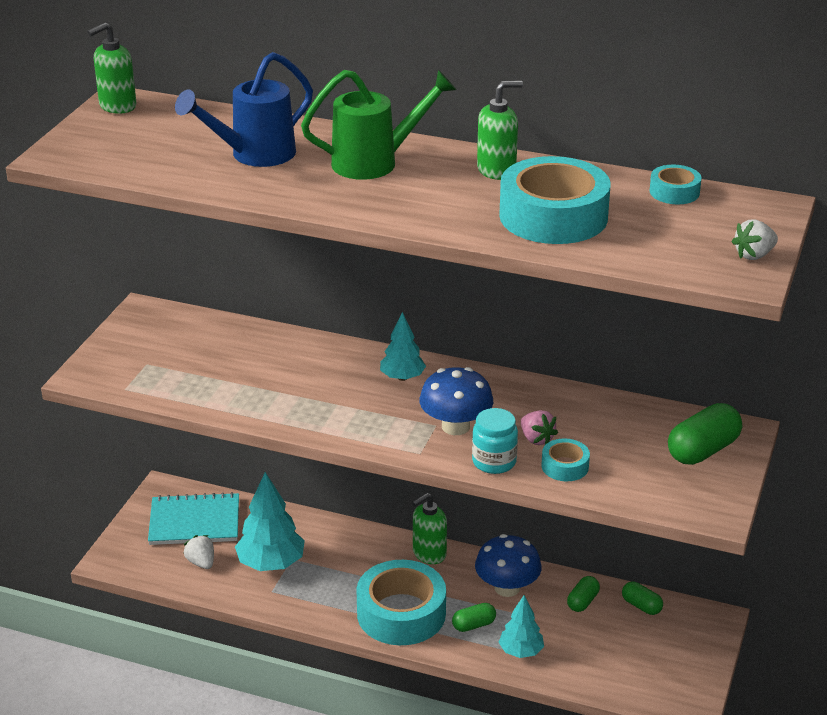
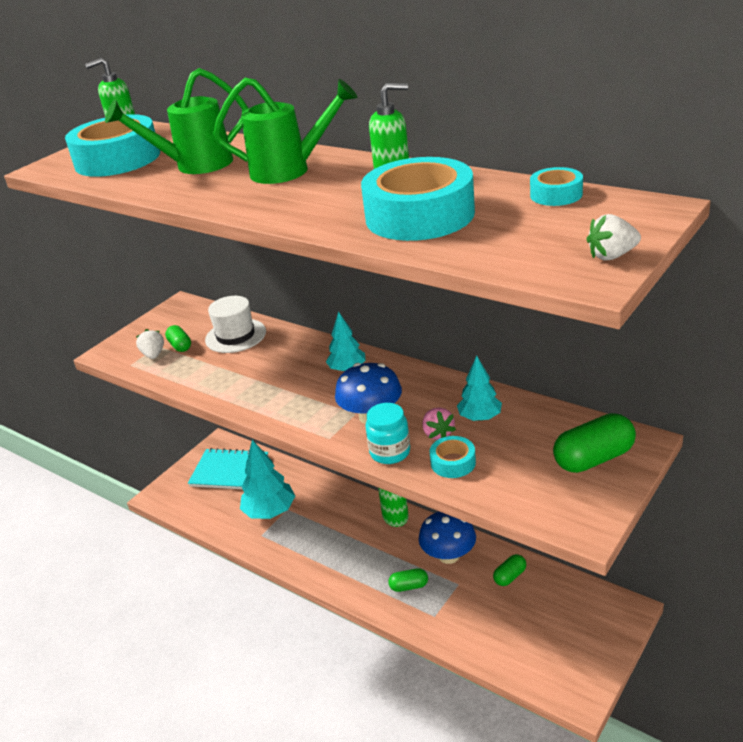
camera: 20 degrees right, 0 degrees up
blue watering can [175,52,313,167] -> green watering can [105,68,248,174]
white strawberry [183,535,214,569] -> white strawberry moved to [136,329,164,359]
turquoise tape [356,560,446,645] -> turquoise tape moved to [65,114,160,177]
turquoise tree [499,595,544,658] -> turquoise tree moved to [457,356,502,421]
green capsule [622,582,663,615] -> green capsule moved to [165,325,191,352]
none -> white hat [205,296,266,353]

